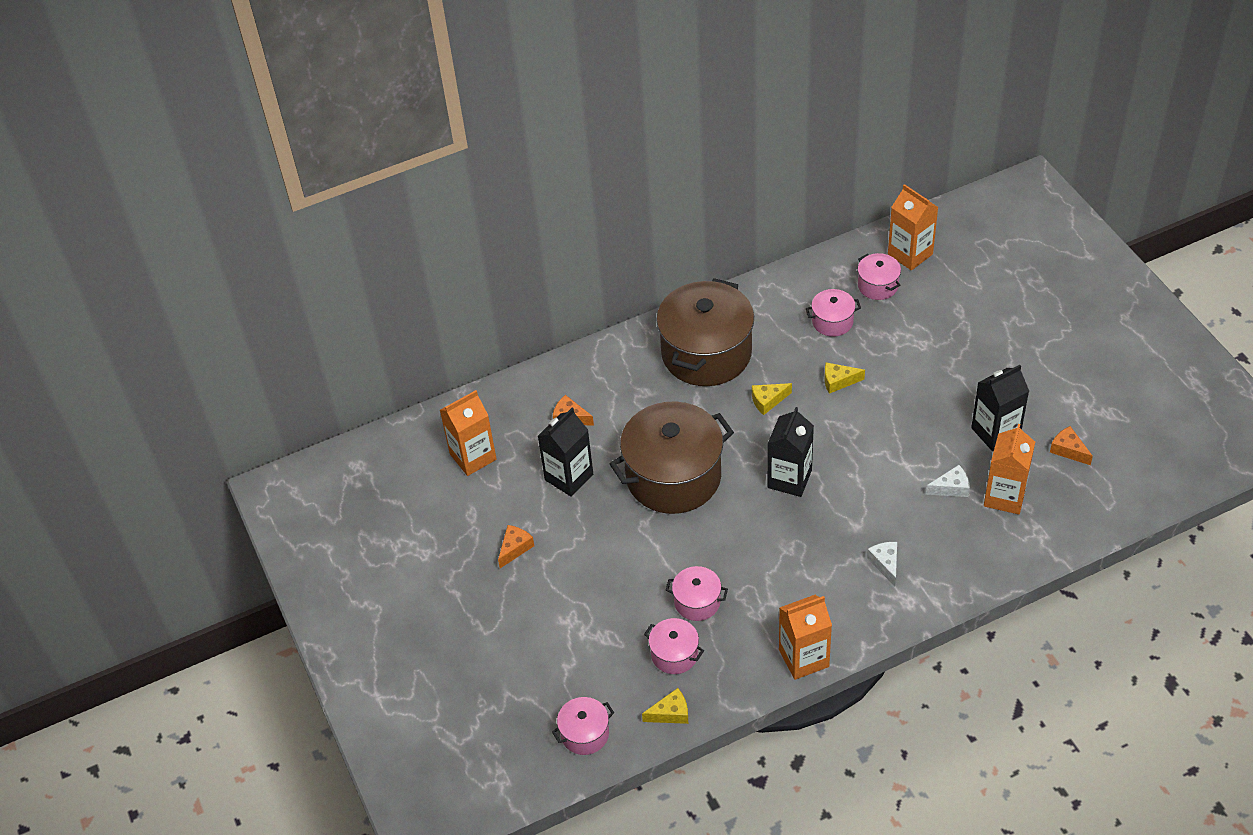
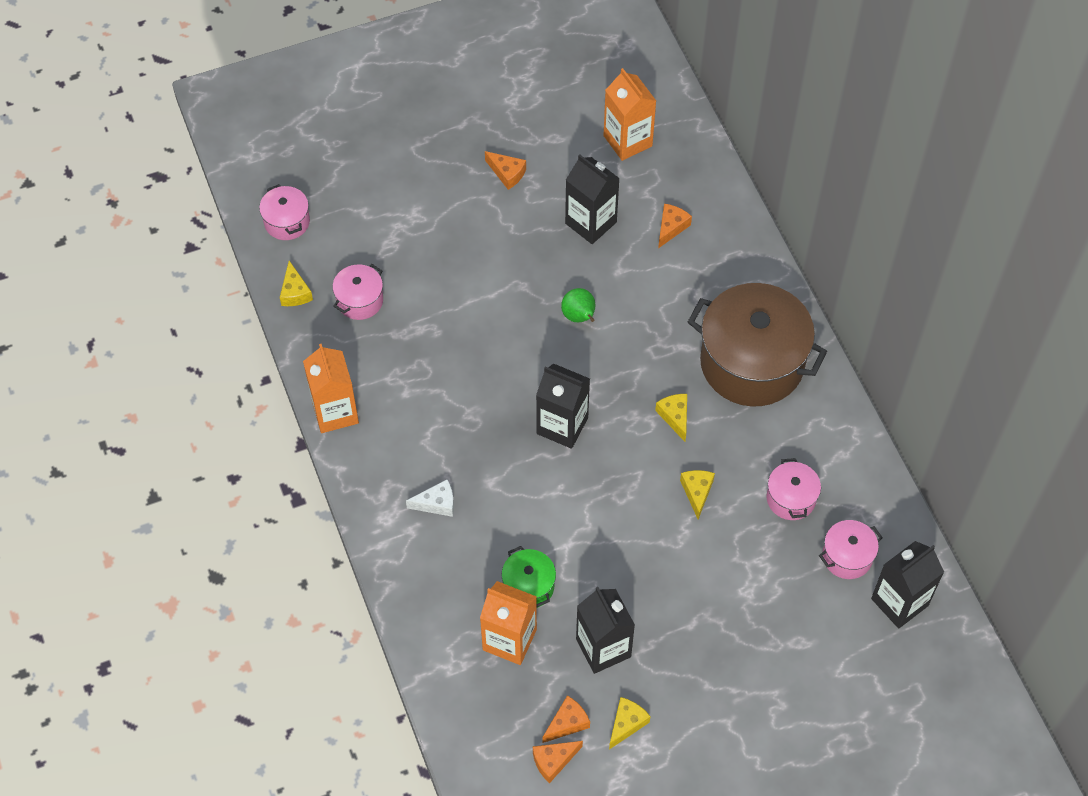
camera: 90 degrees right, 10 degrees up
brown pot [609,402,734,514] -> green pear [561,288,595,322]
pink pot [666,566,728,621] -> none
orange carton [888,184,938,270] -> black carton [871,541,944,629]
white cheese [926,465,970,497] -> green pot [501,546,556,608]
none -> orange cheese [533,741,583,783]
none -> yellow cheese [609,697,651,749]

